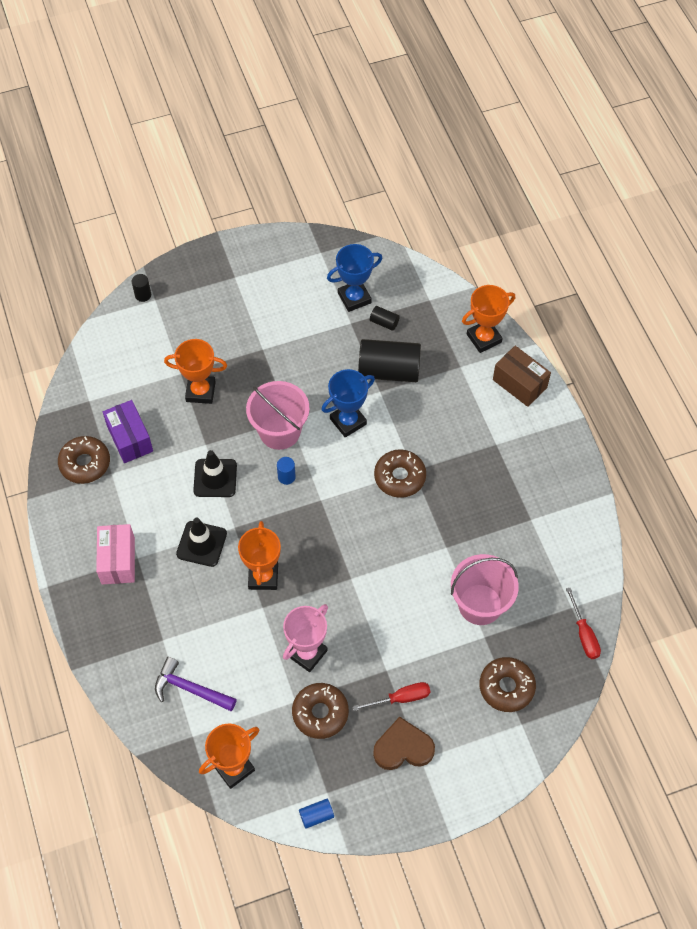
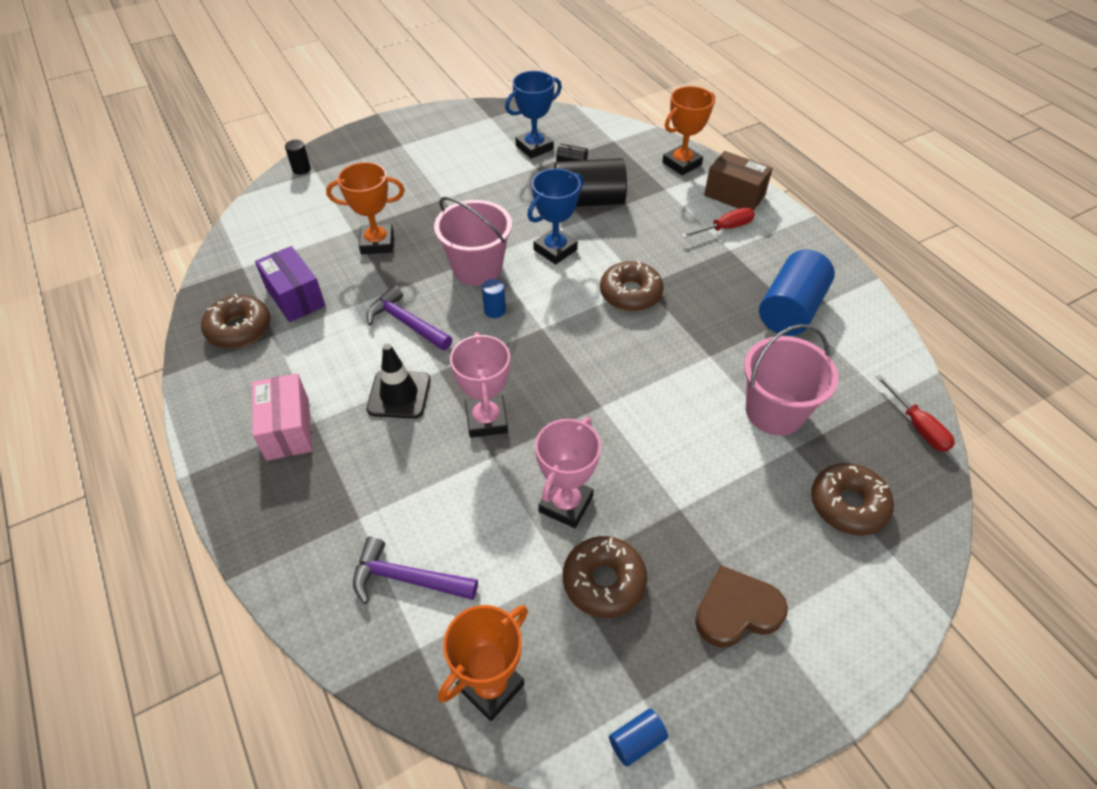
camera: 10 degrees left, 10 degrees down
black traffic cone [193,450,237,497] -> purple hammer [366,285,452,351]
orange trophy [238,521,281,590] -> pink trophy [450,332,510,438]
red screwdriver [353,682,431,711] -> red screwdriver moved to [681,208,755,238]
none -> blue cylinder [759,250,835,336]

